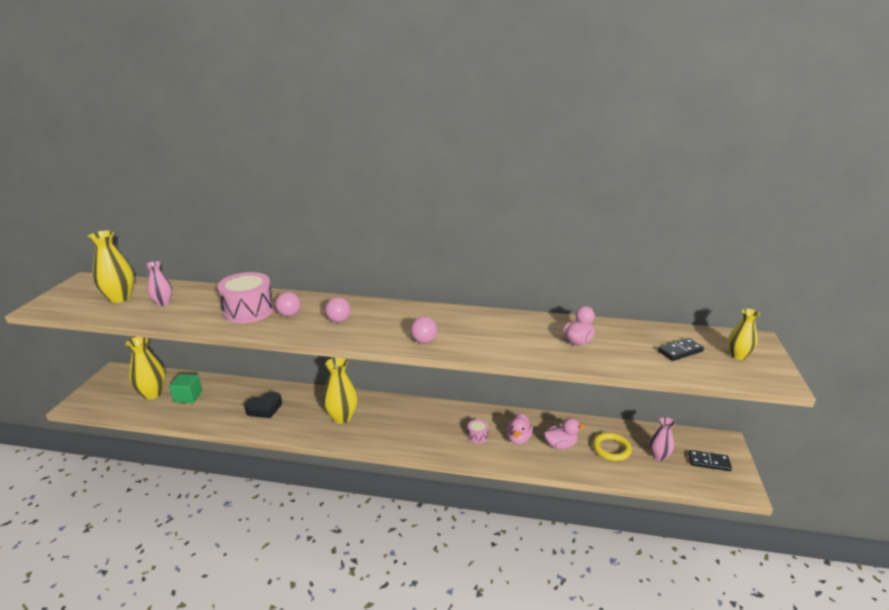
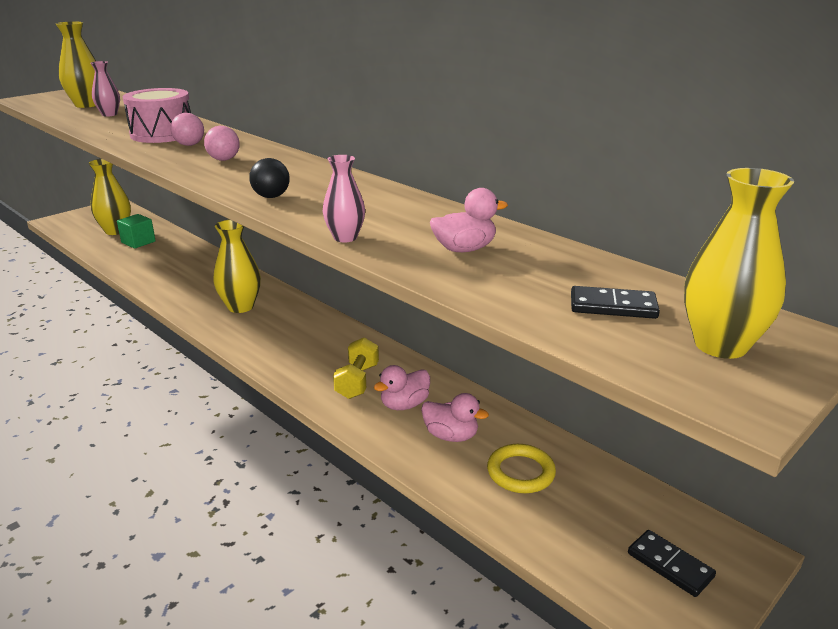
camera: 35 degrees right, 0 degrees up
black heart [244,392,282,418] -> none
pink ball [411,317,437,343] -> black ball [249,158,290,198]
pink drum [467,419,489,444] -> yellow dumbbell [333,337,379,399]
pink vase [650,417,675,461] -> pink vase moved to [323,155,365,242]
yellow vase [728,309,760,360] -> yellow vase [684,168,794,359], size x1.61

